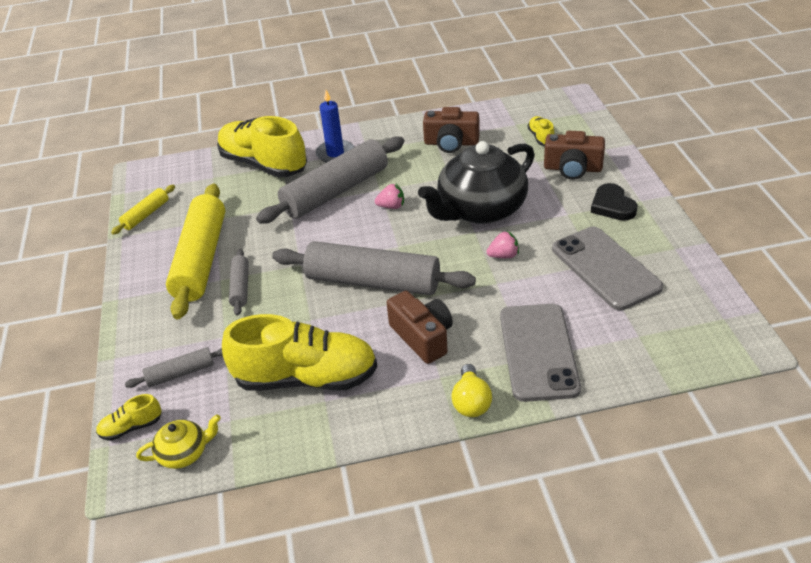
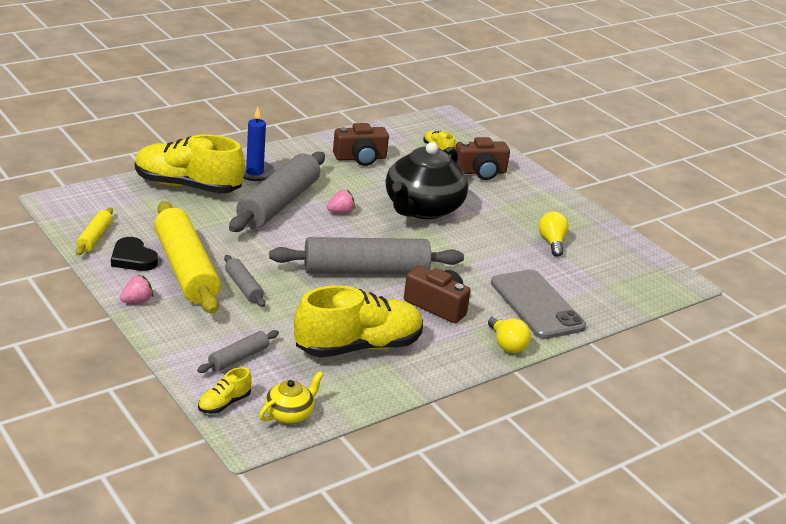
camera: 30 degrees left, 10 degrees down
pink strawberry [486,231,519,258] -> pink strawberry moved to [120,275,153,303]
grey phone [552,227,663,310] -> yellow light bulb [539,211,569,257]
black heart [591,183,638,221] -> black heart moved to [111,237,158,271]

